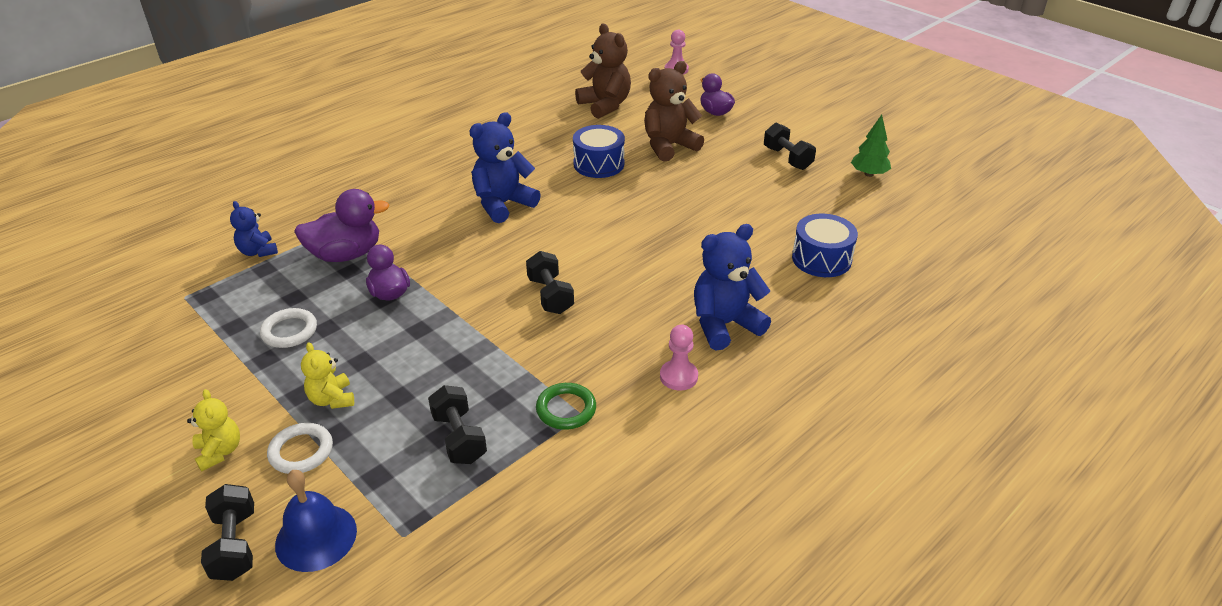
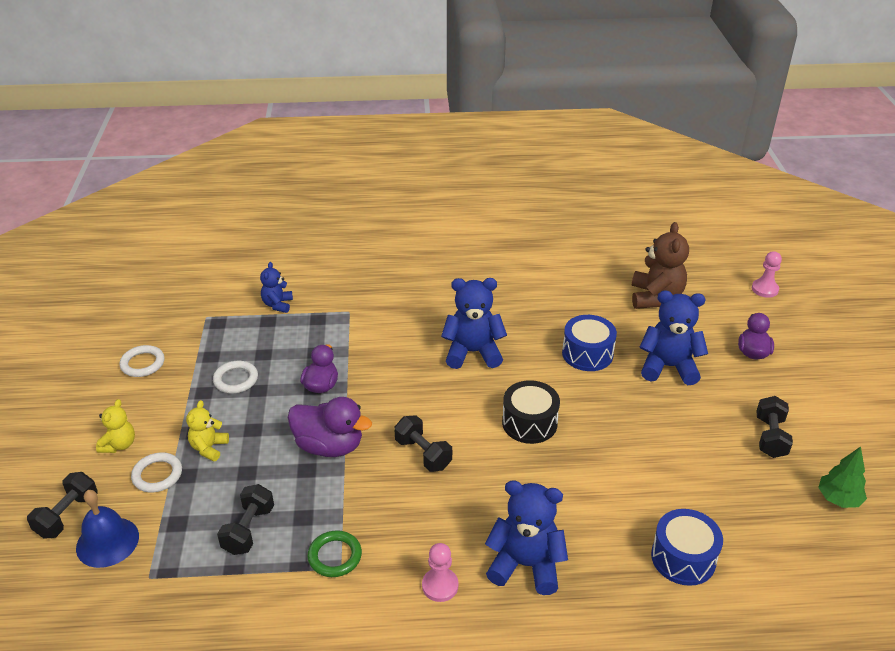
camera: 40 degrees right, 0 degrees up
purple duck [294,189,389,262] -> purple duck moved to [288,397,372,457]
black dumbbell [526,251,574,314] -> black dumbbell turned 60 degrees counterclockwise [394,415,452,472]
brown teddy bear [644,61,704,162] -> blue teddy bear [639,290,708,385]
none -> white ring [119,345,165,377]
none -> black drum [502,380,560,444]

